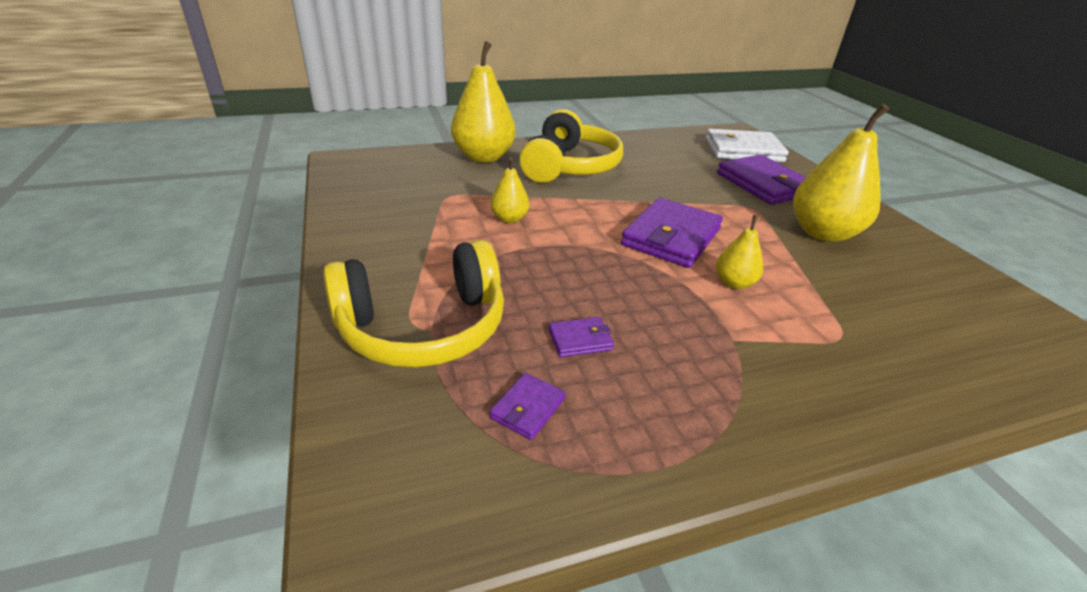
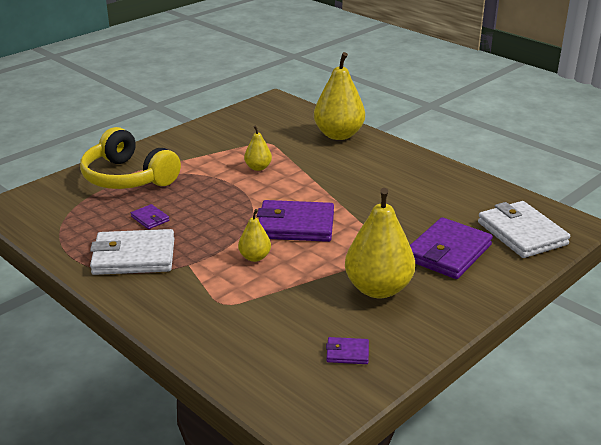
camera: 65 degrees right, 5 degrees down
purple wallet [489,373,566,440] -> purple wallet moved to [326,337,369,364]
yellow headphones [519,109,623,183] -> none
none -> white wallet [90,229,174,275]

